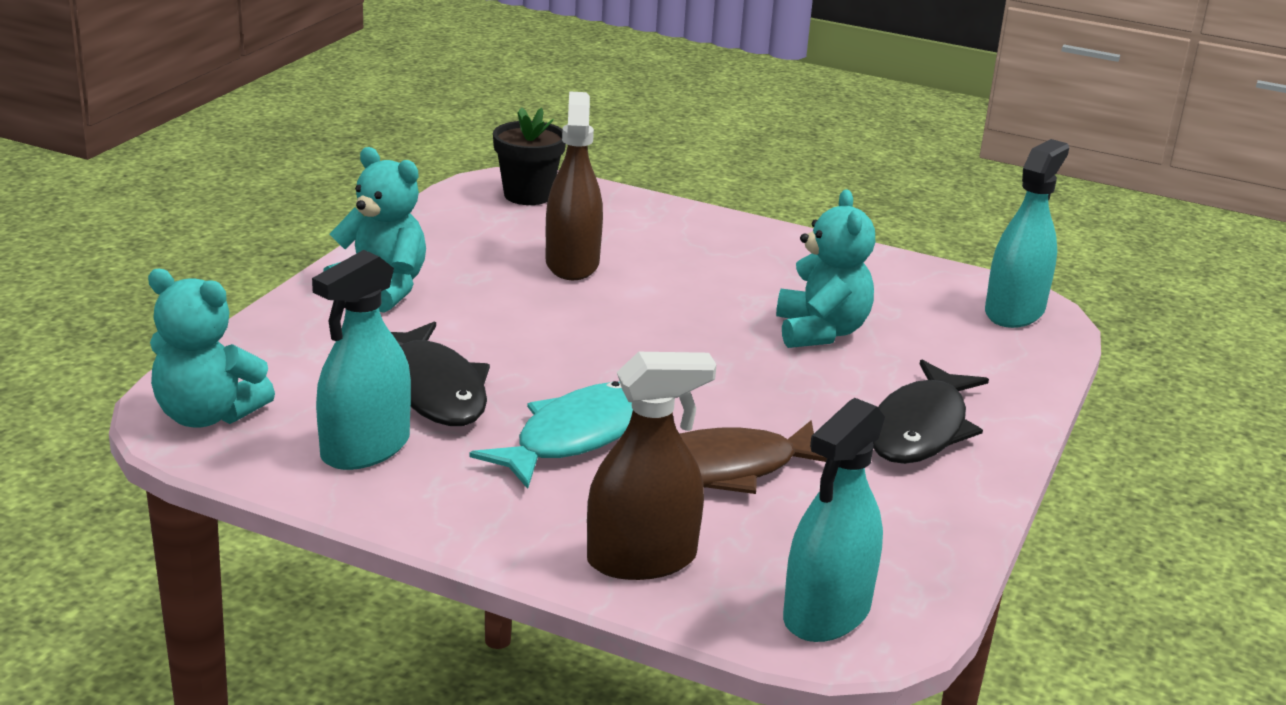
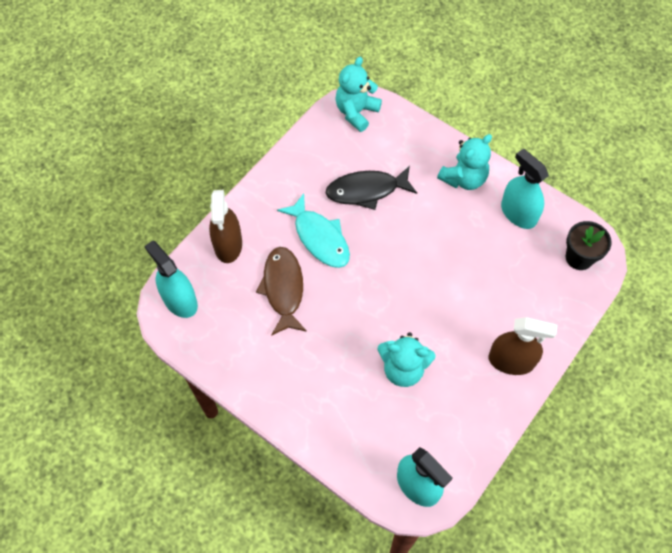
camera: 105 degrees right, 35 degrees up
turquoise spray bottle [312,250,411,470] -> turquoise spray bottle moved to [501,149,549,229]
brown spray bottle [546,91,603,280] -> brown spray bottle moved to [488,317,557,375]
black fish [873,360,989,464] -> none

